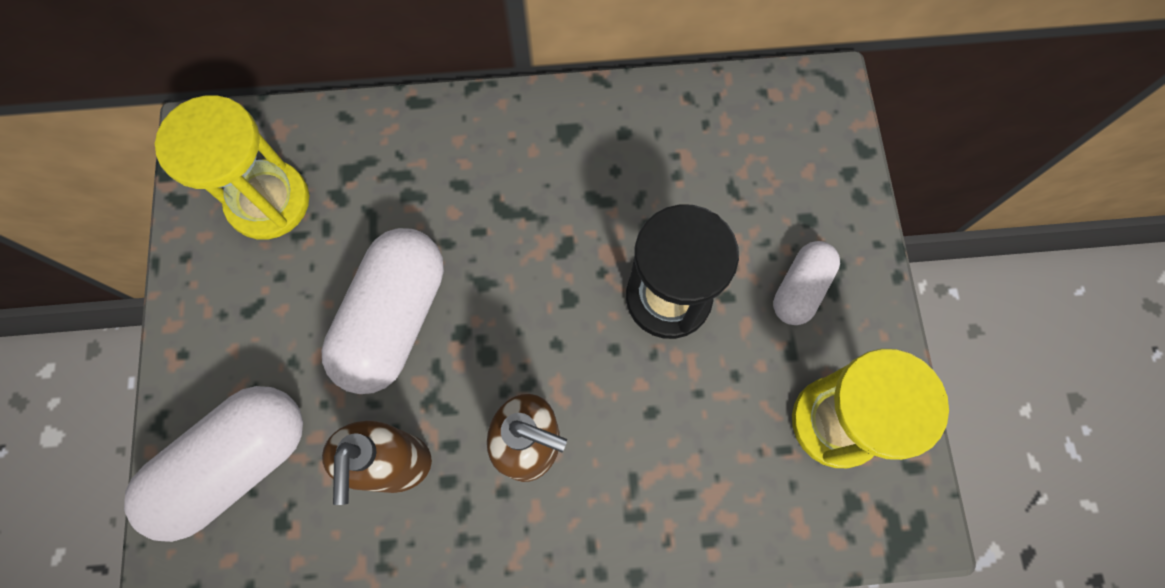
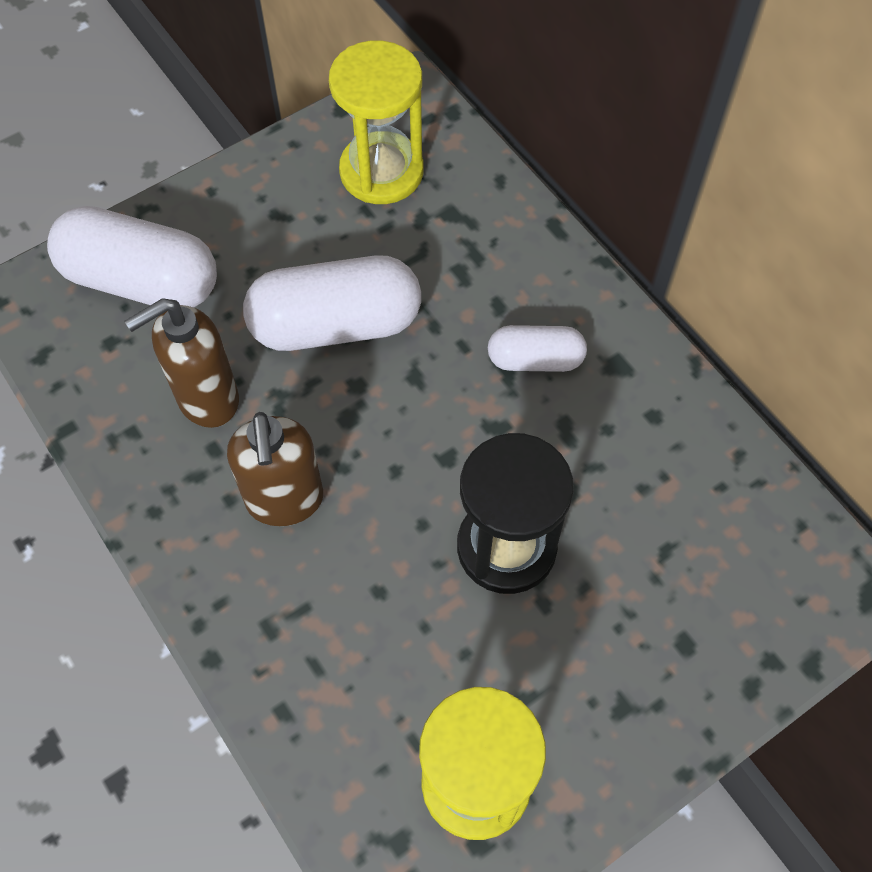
camera: 60 degrees right, 10 degrees down
white capsule [773,241,840,325] -> white capsule moved to [488,325,587,372]

